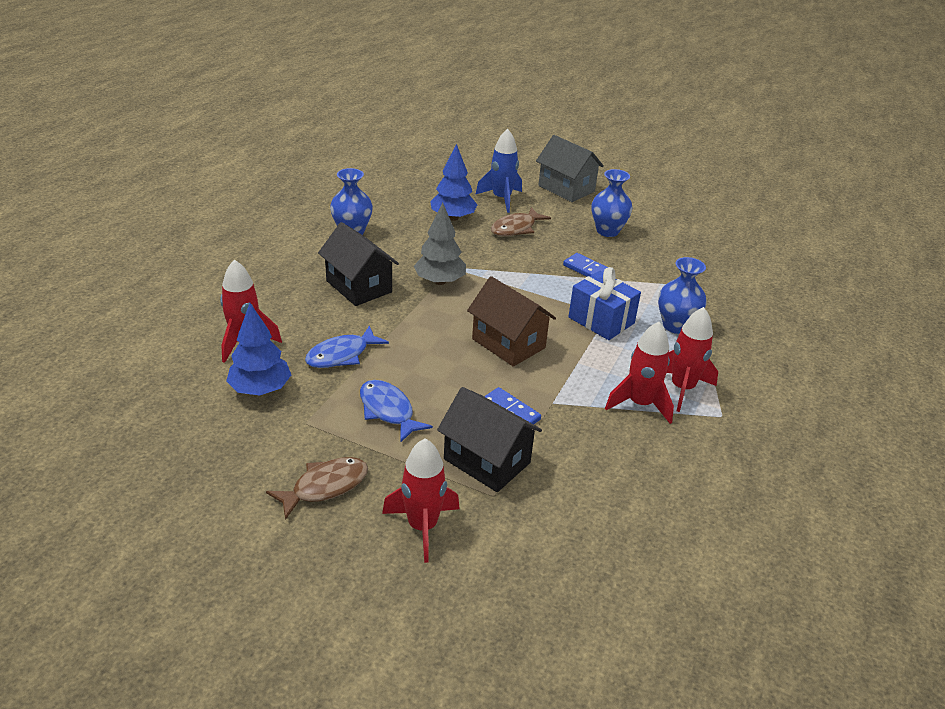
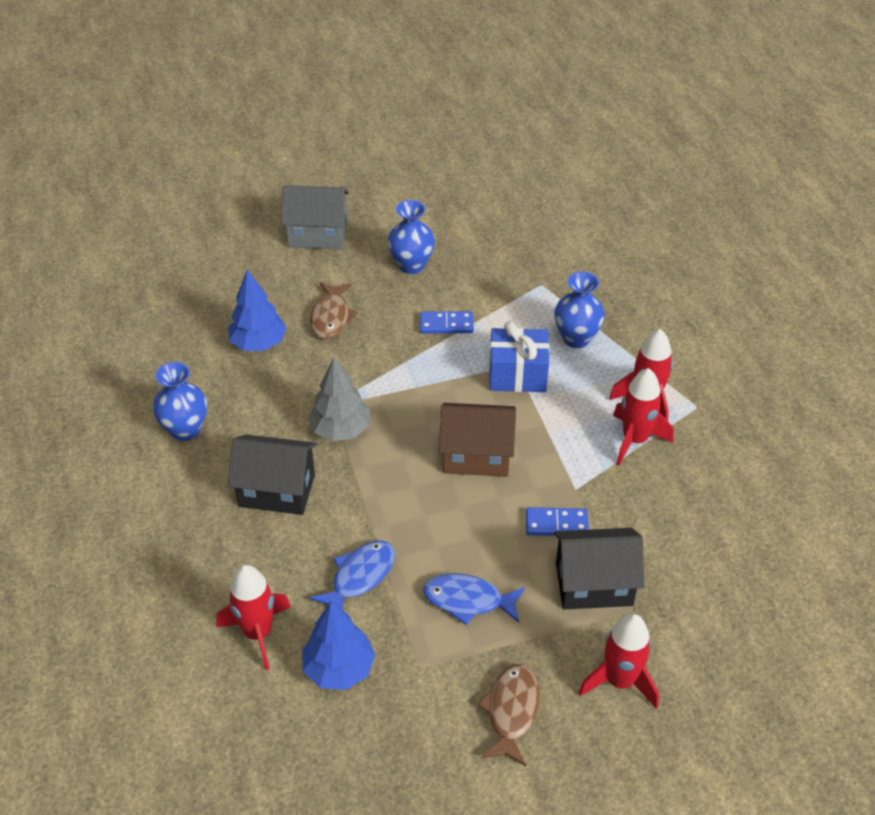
camera: 40 degrees left, 10 degrees up
blue fish [305,325,389,368] -> blue fish turned 150 degrees counterclockwise [310,541,395,609]
blue rocket [475,129,522,213] -> none

